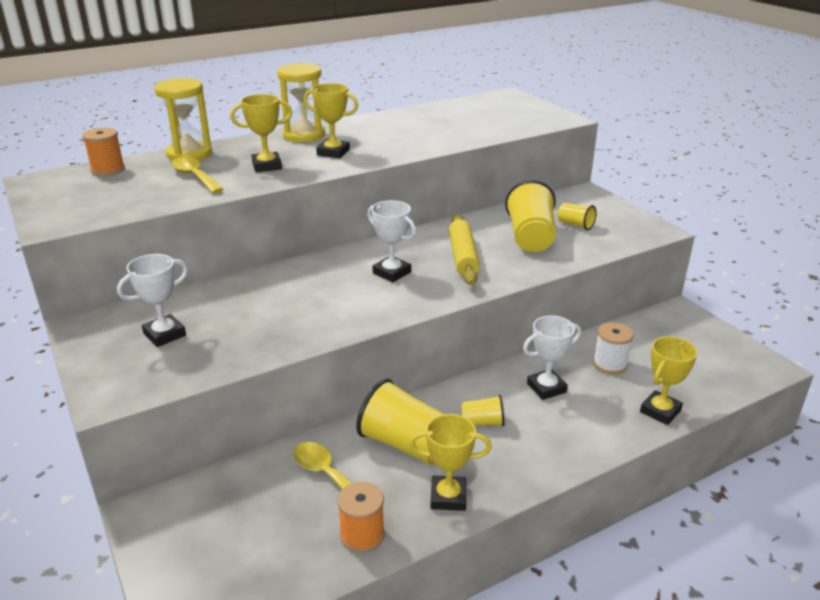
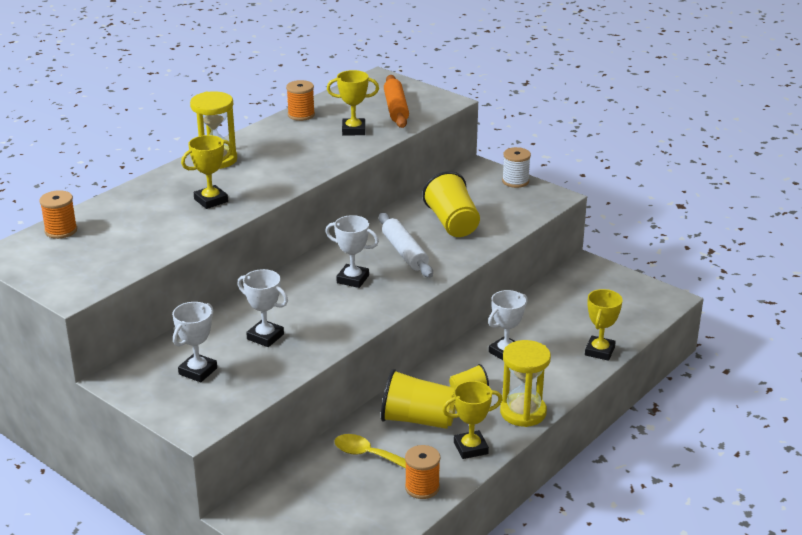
camera: 20 degrees left, 0 degrees up
yellow hourglass [154,78,212,161] -> yellow hourglass moved to [500,340,551,427]
yellow spoon [171,157,223,193] -> none
yellow trophy [304,83,358,158] -> yellow trophy moved to [327,70,379,135]
yellow rolling pin [449,214,480,285] -> white rolling pin [379,213,433,278]
yellow cup [558,203,597,230] -> none
white spool [593,322,634,374] -> white spool moved to [502,147,531,188]
none -> white trophy [237,269,288,347]
none -> orange spool [286,80,315,121]
none -> orange rolling pin [384,75,409,128]

